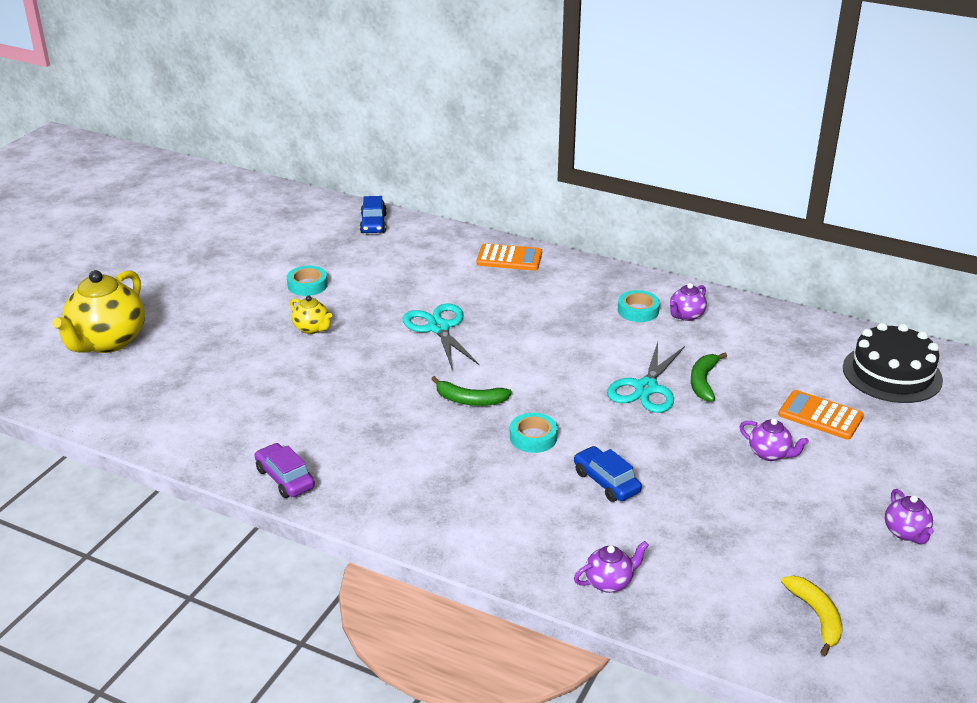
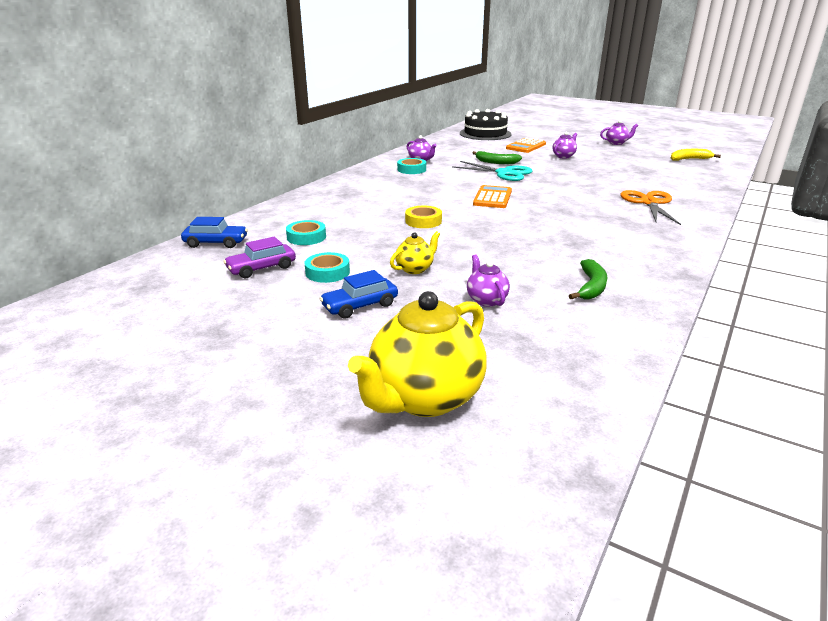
camera: 85 degrees left, 5 degrees down
yellow teapot [52,270,145,353] -> yellow teapot turned 105 degrees clockwise [348,291,487,417]
purple car [254,443,315,498] -> purple car moved to [223,237,296,278]
turquoise scissors [403,303,479,368] -> yellow tape [405,206,442,228]
green banana [432,376,512,406] -> green banana moved to [569,259,607,300]
orange calculator [476,243,542,271] -> orange calculator moved to [473,185,512,208]
turquoise tape [510,413,558,453] -> turquoise tape moved to [286,220,326,245]
blue car [574,446,642,502] -> blue car moved to [319,270,398,319]
purple teapot [574,541,649,593] -> purple teapot moved to [467,254,510,306]
none -> orange scissors [620,190,681,225]

